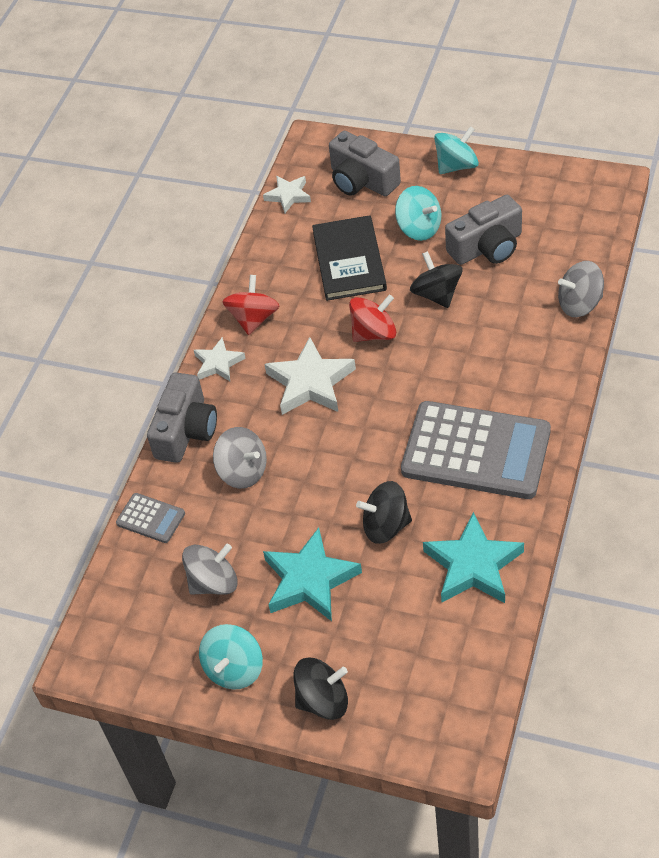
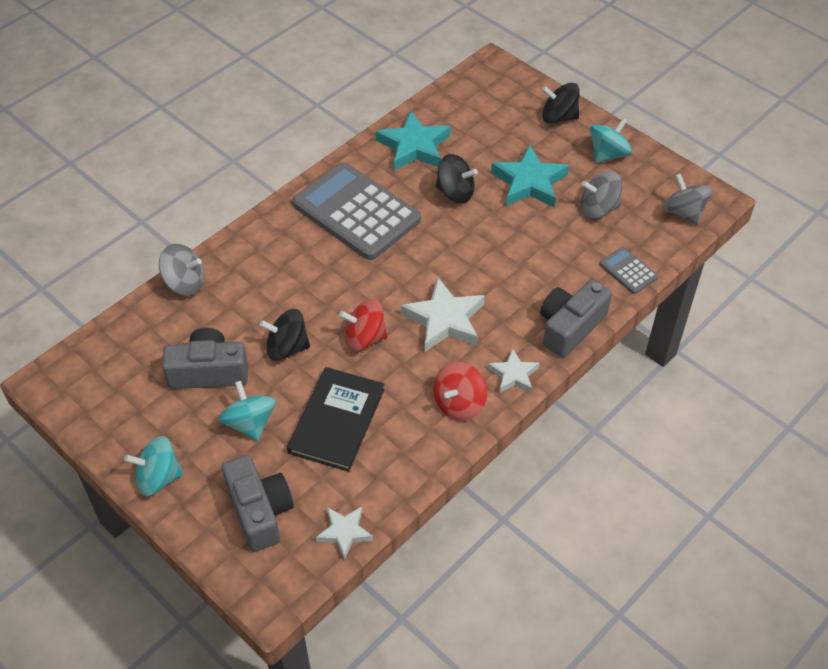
camera: 160 degrees left, 0 degrees up
grey spinning top [213,427,267,489] -> grey spinning top moved to [662,173,712,225]
black spinning top [410,251,463,308] -> black spinning top turned 90 degrees clockwise [259,309,310,361]

